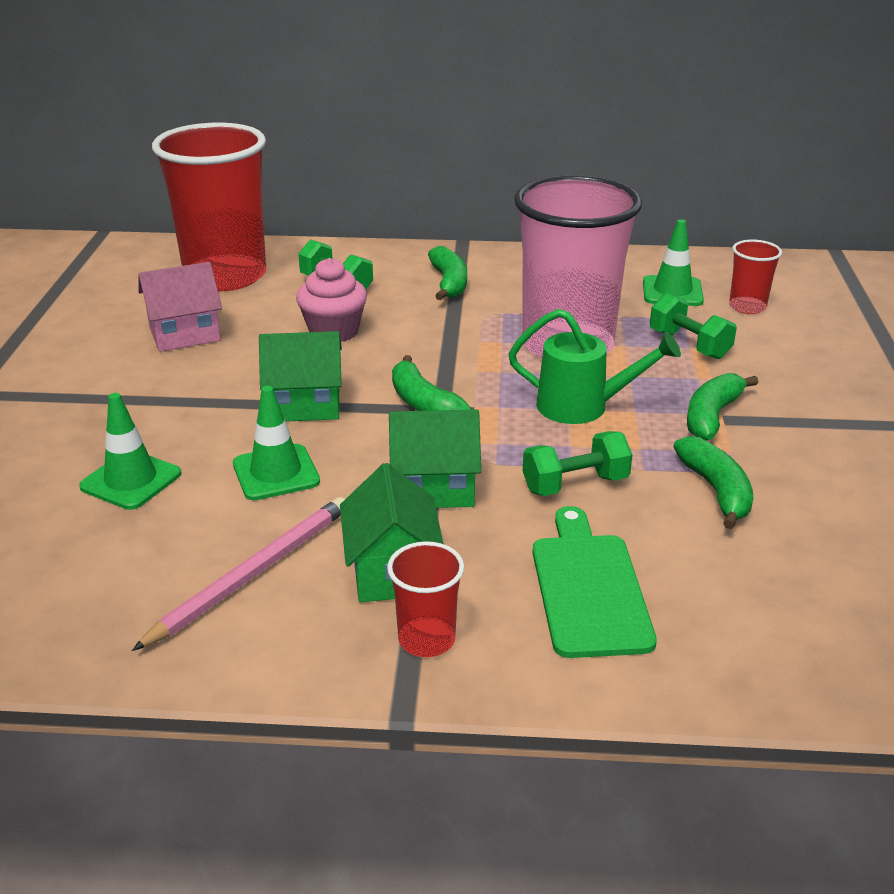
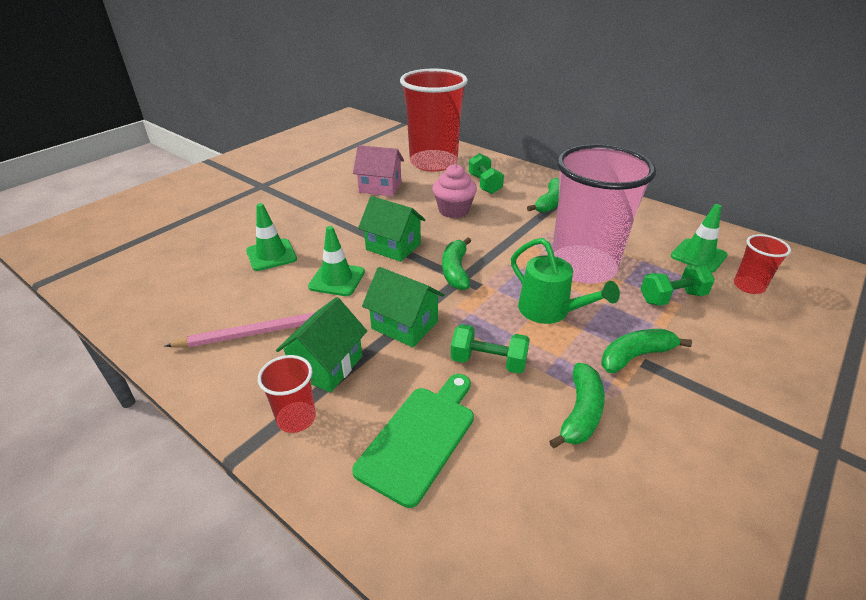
camera: 35 degrees right, 5 degrees up
green dumbbell [650,293,737,359] -> green dumbbell turned 75 degrees clockwise [641,264,715,306]

